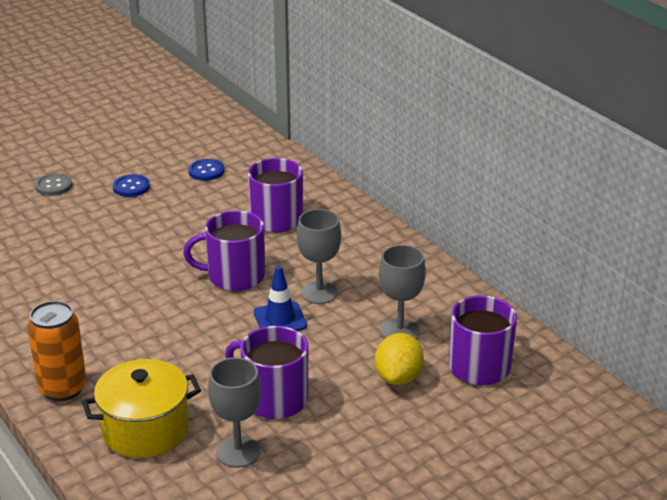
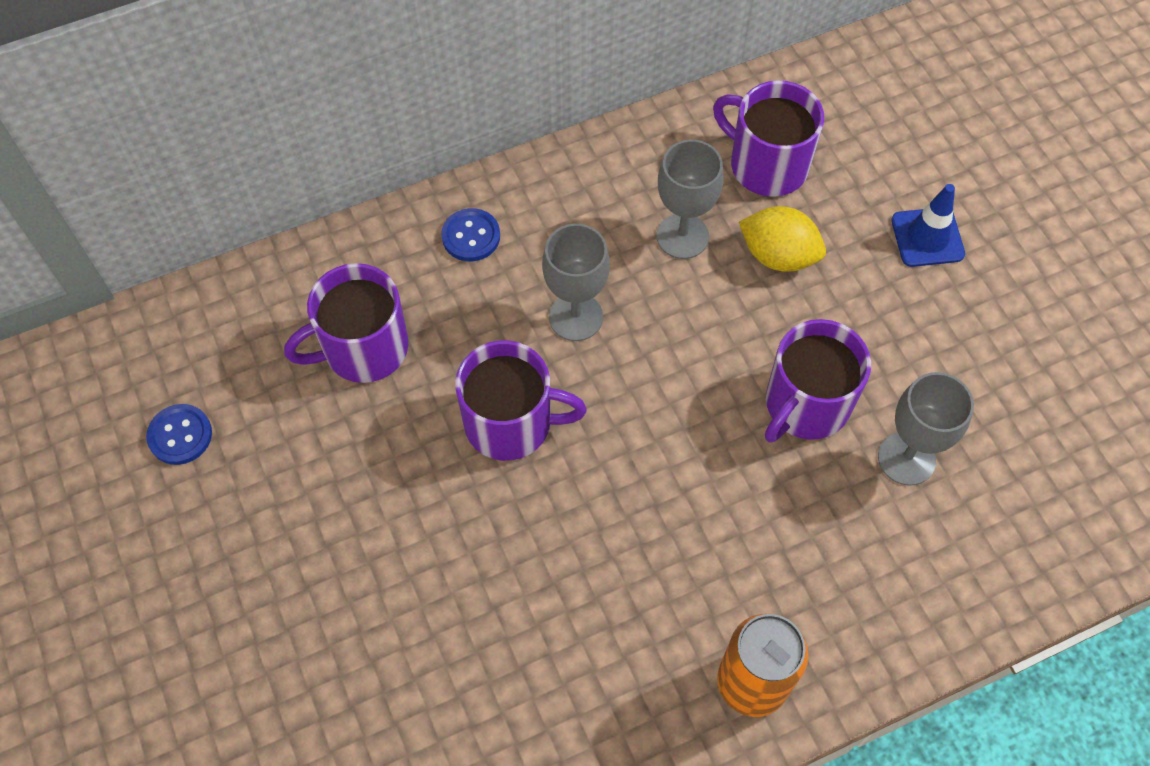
camera: 80 degrees left, 30 degrees up
grey button [35,173,72,196] -> none
yellow pot [82,359,201,458] -> none
blue button [113,174,150,197] -> blue button moved to [441,208,500,262]
purple mug [183,211,265,291] -> purple mug turned 90 degrees counterclockwise [455,340,587,461]
blue traffic cone [254,266,307,331] -> blue traffic cone moved to [891,184,965,267]

